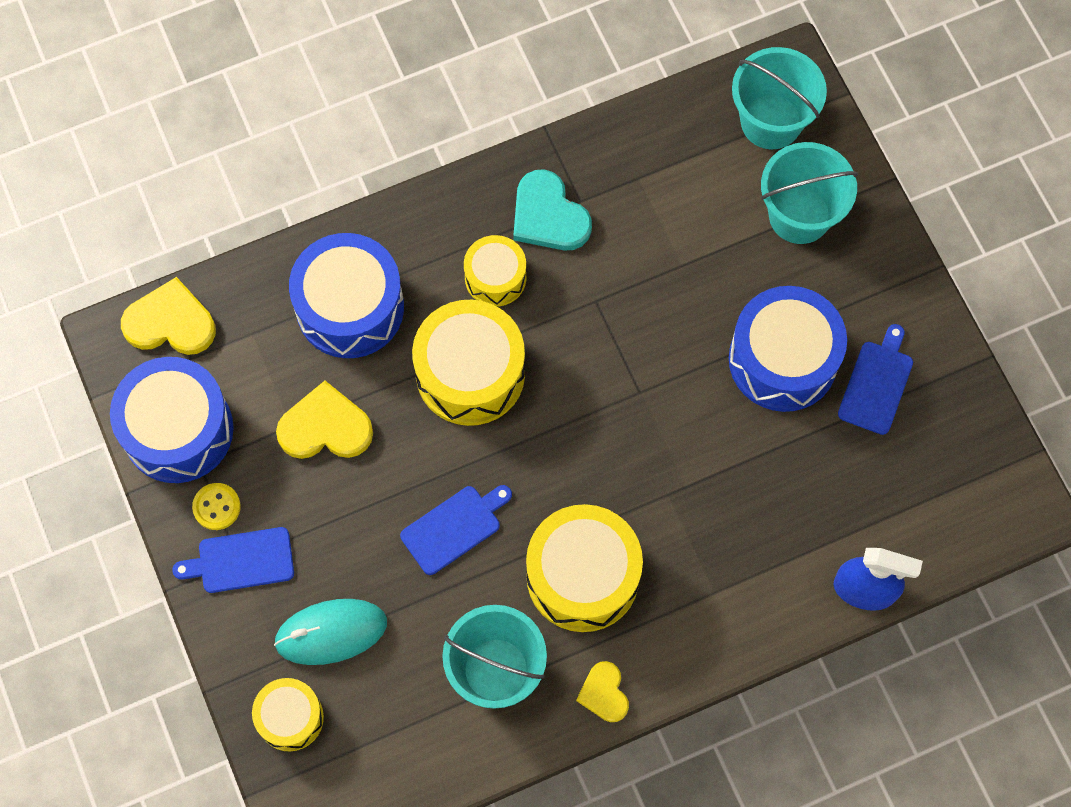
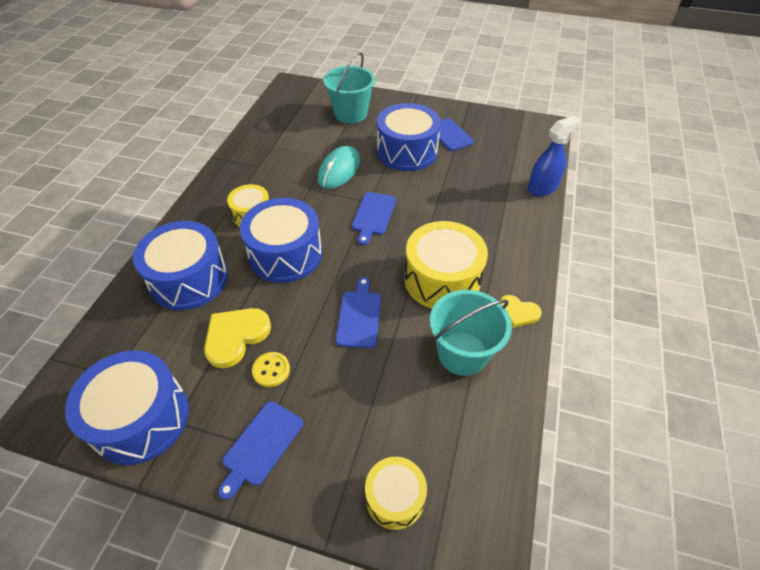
camera: 50 degrees left, 20 degrees down
yellow heart [121,277,216,355] -> none
yellow button [192,483,241,530] -> yellow button moved to [252,352,290,387]
turquoise mouse [274,599,387,665] -> turquoise mouse moved to [318,146,360,189]
yellow drum [412,300,525,426] -> blue drum [240,198,322,283]
turquoise heart [513,169,592,251] -> none
turquoise bucket [732,47,827,149] -> none
none -> blue cutting board [352,192,396,245]

